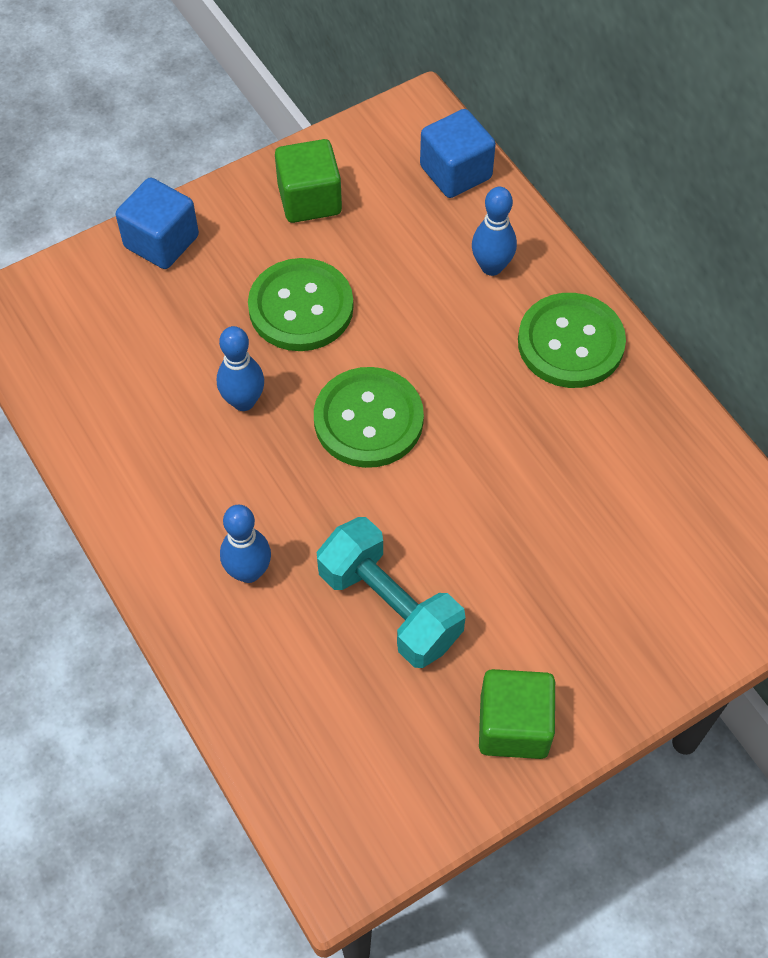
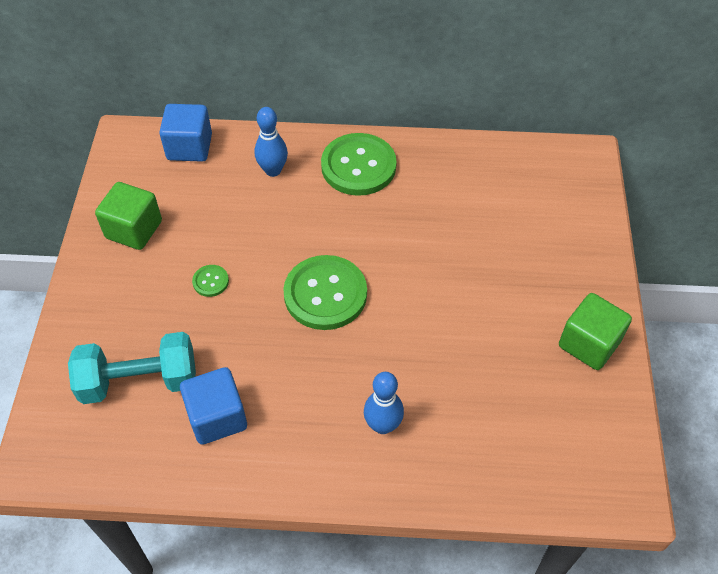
camera: 55 degrees left, 5 degrees down
blue cube [116,178,199,269] -> blue cube moved to [180,367,247,445]
blue bowling pin [217,326,264,411] -> none
green button [248,258,354,351] -> green button [192,265,229,297], size x0.44
turquoise dumbbell [317,517,465,668] -> turquoise dumbbell moved to [68,332,196,404]

